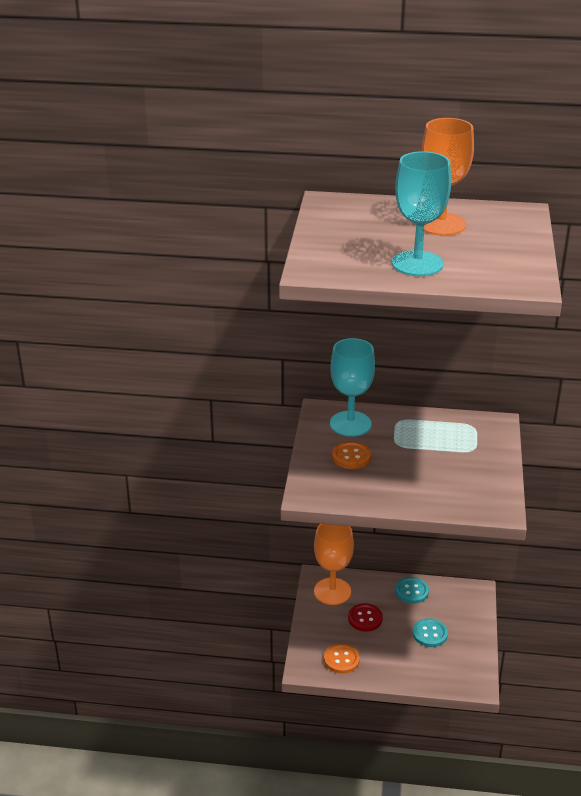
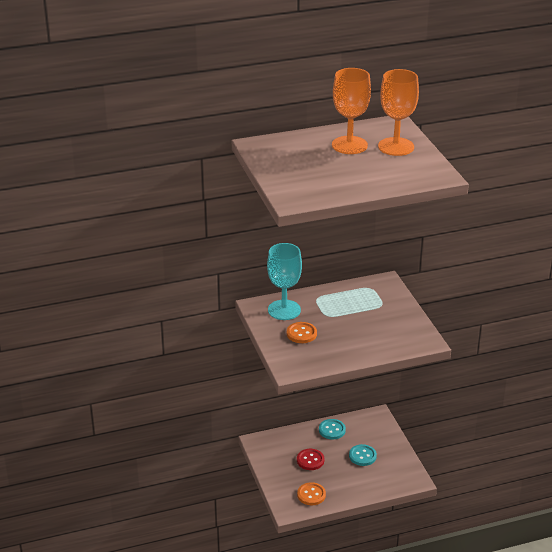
camera: 25 degrees left, 0 degrees up
orange goblet [314,524,354,605] -> orange goblet moved to [378,69,419,156]
turquoise goblet [392,151,451,276] -> none

